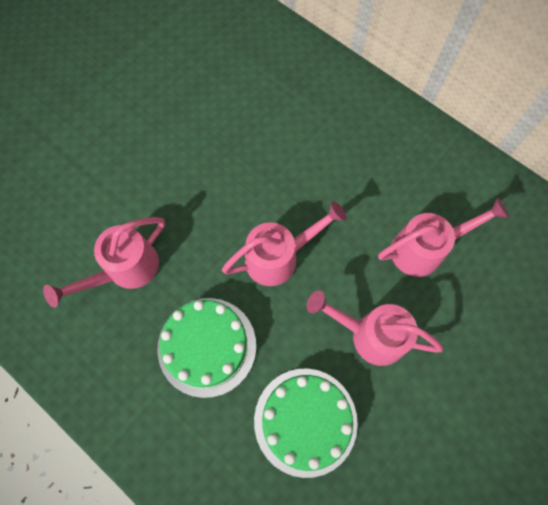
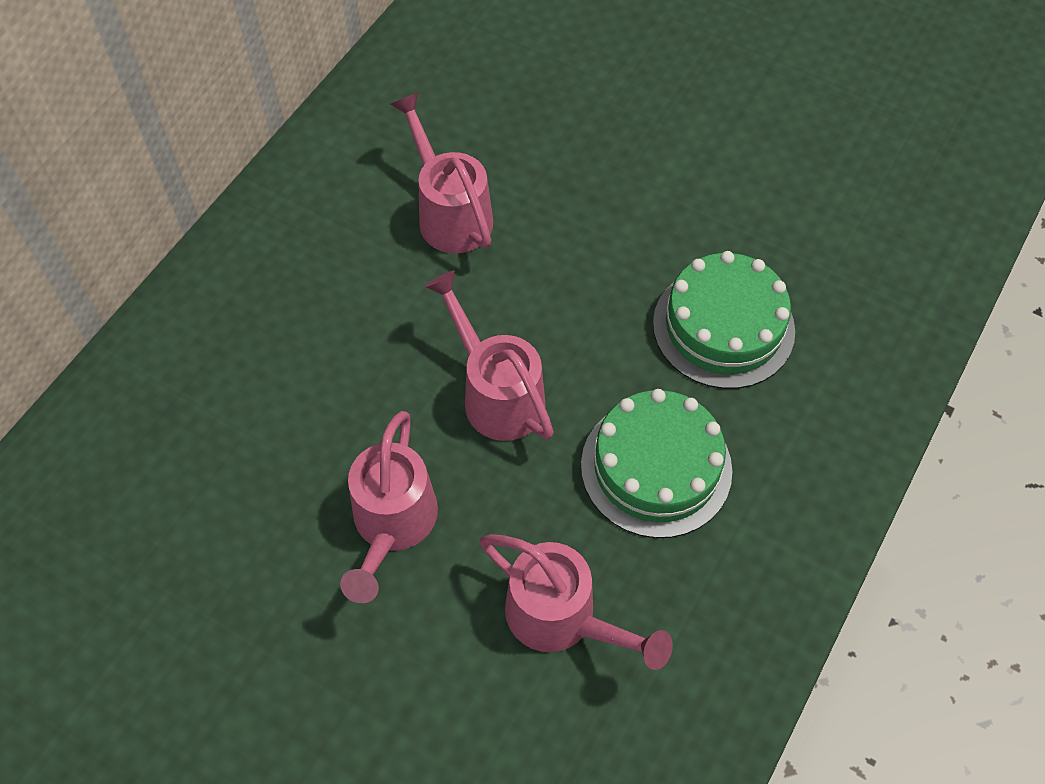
camera: 100 degrees left, 10 degrees down
pink watering can [307,291,443,366] -> pink watering can moved to [340,411,438,603]

